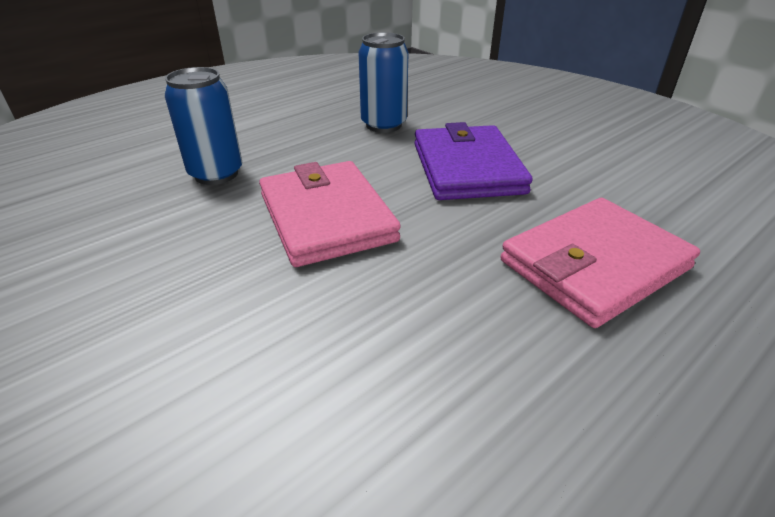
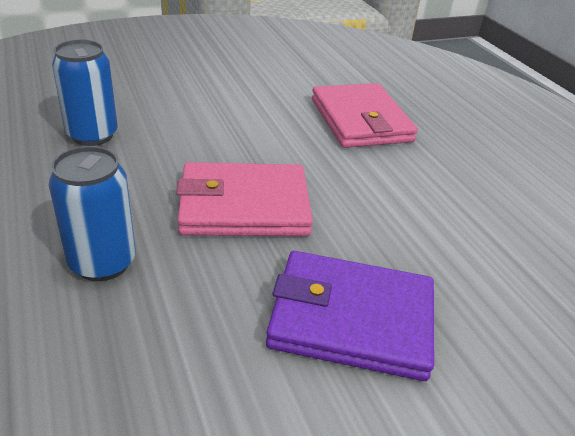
camera: 75 degrees left, 0 degrees up
purple wallet [414,122,533,200] -> purple wallet moved to [266,251,434,381]

